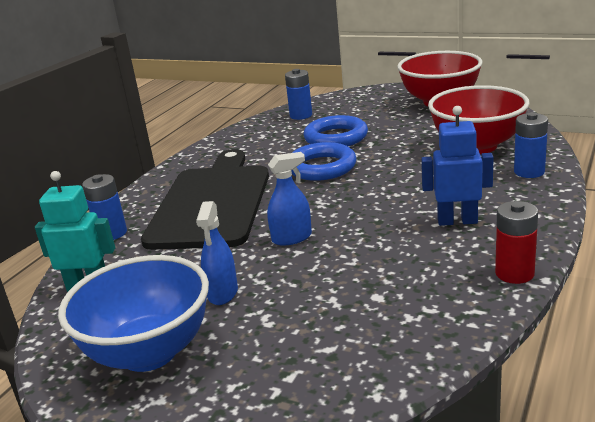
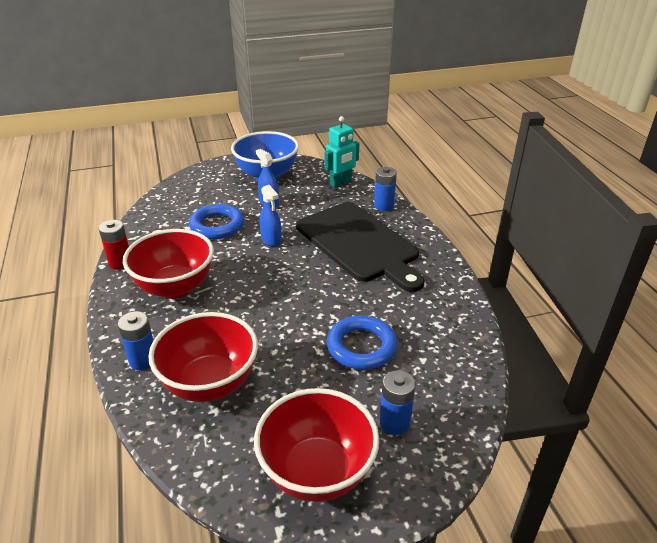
camera: 135 degrees right, 10 degrees up
blue spray bottle [267,152,312,246] -> blue spray bottle turned 60 degrees counterclockwise [259,185,282,246]
blue battery [285,69,312,120] -> blue battery moved to [380,370,416,435]
blue ring [291,142,357,181] -> blue ring moved to [189,204,244,239]
blue robot [421,106,494,226] -> red bowl [123,229,214,299]

